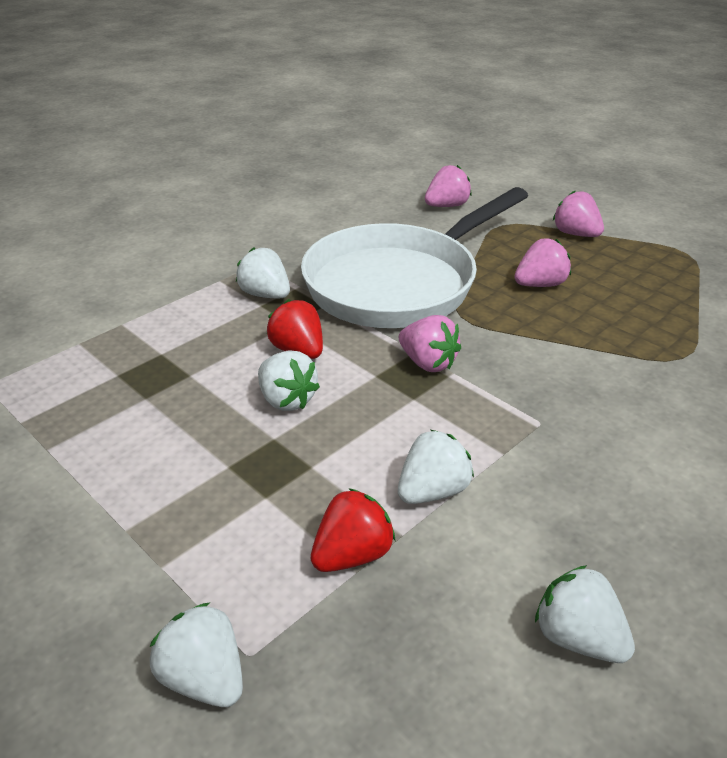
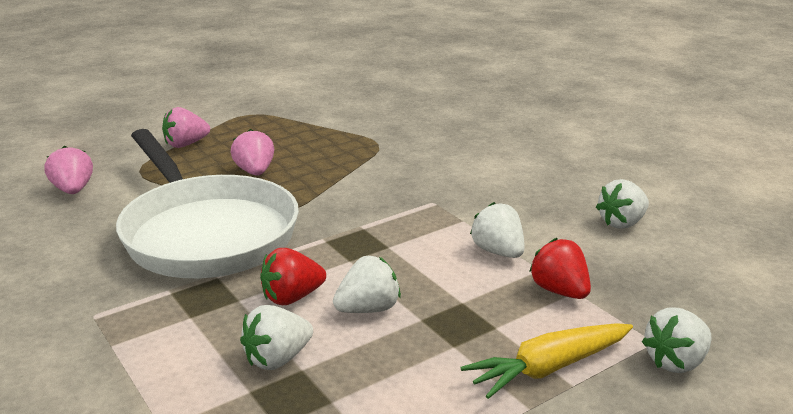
camera: 80 degrees left, 10 degrees down
white strawberry [236,248,290,298] -> white strawberry moved to [240,305,313,370]
pink strawberry [399,315,461,372] -> none
none -> yellow carrot [461,323,633,399]

